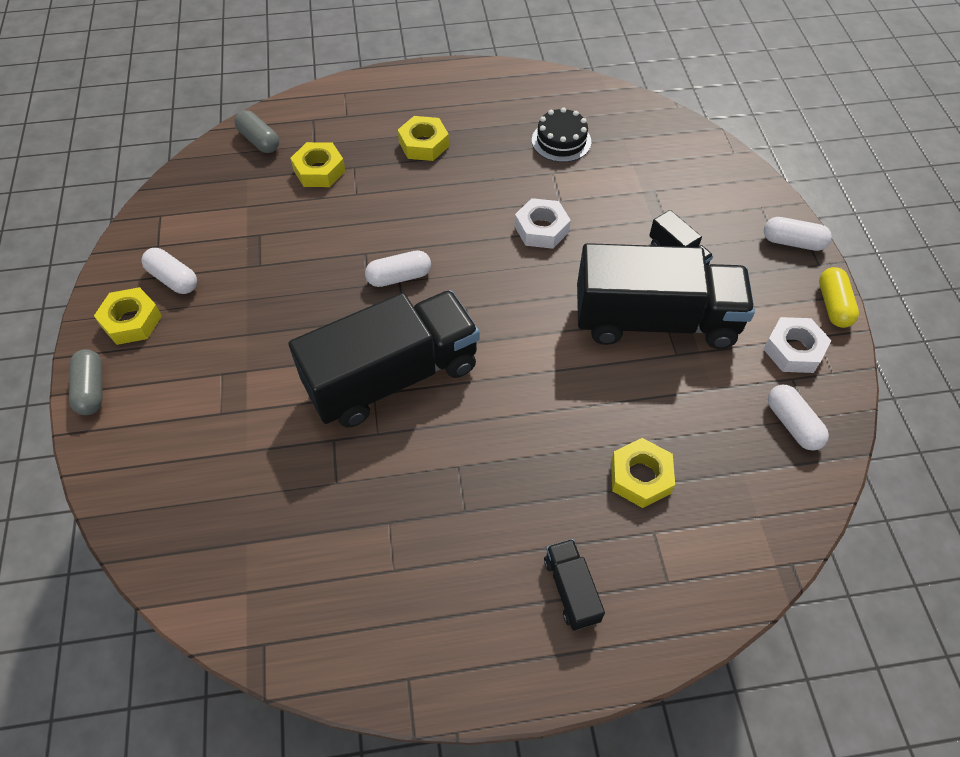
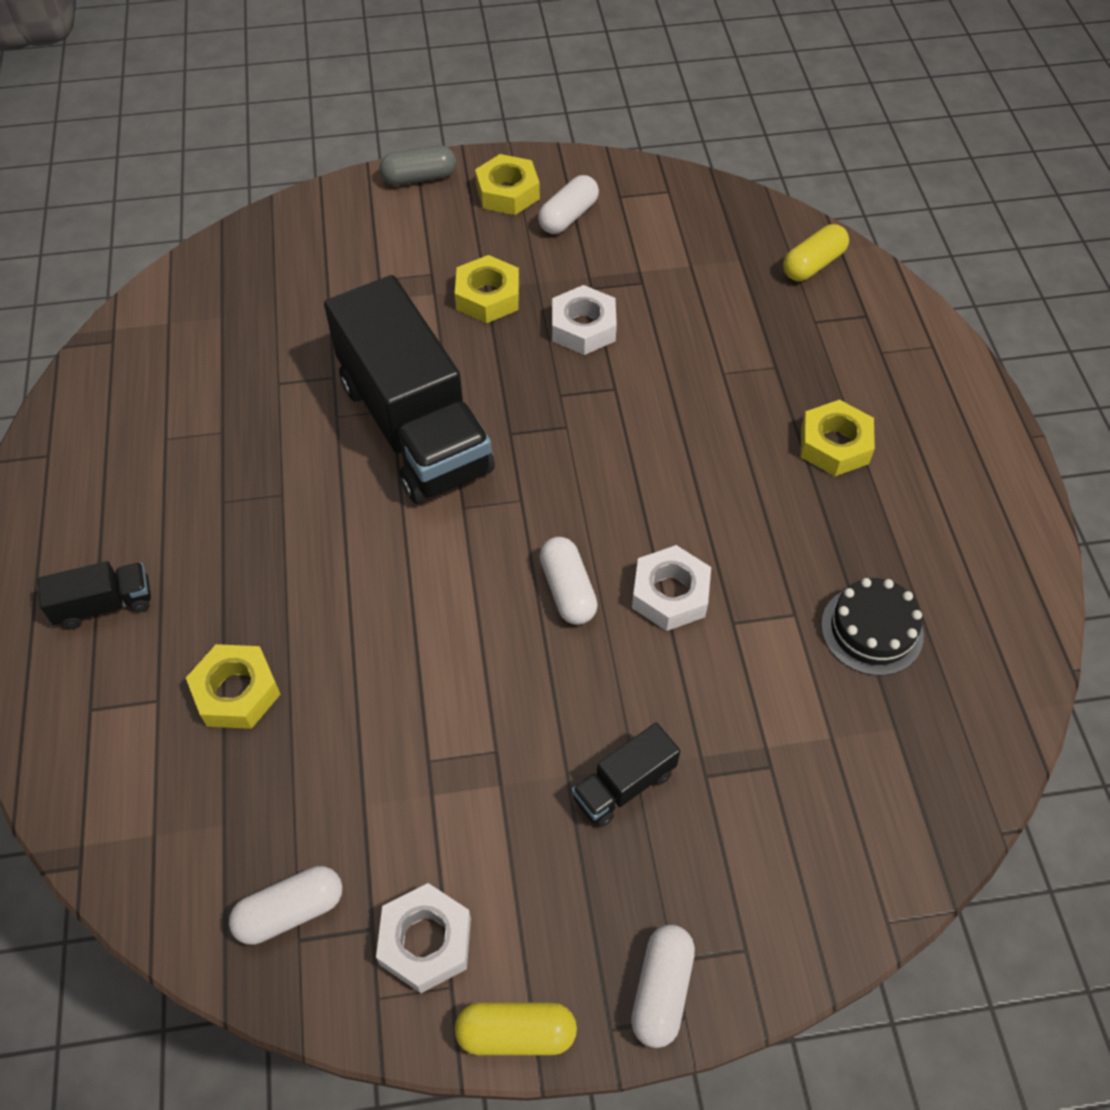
camera: 90 degrees right, 0 degrees up
grey capsule [234,110,279,153] -> yellow capsule [783,224,849,281]
yellow nut [290,142,345,187] -> yellow nut moved to [455,255,519,323]
white capsule [365,250,431,287] -> white capsule moved to [540,537,598,625]
black truck [577,243,755,349] -> none
none -> white nut [552,285,617,355]

